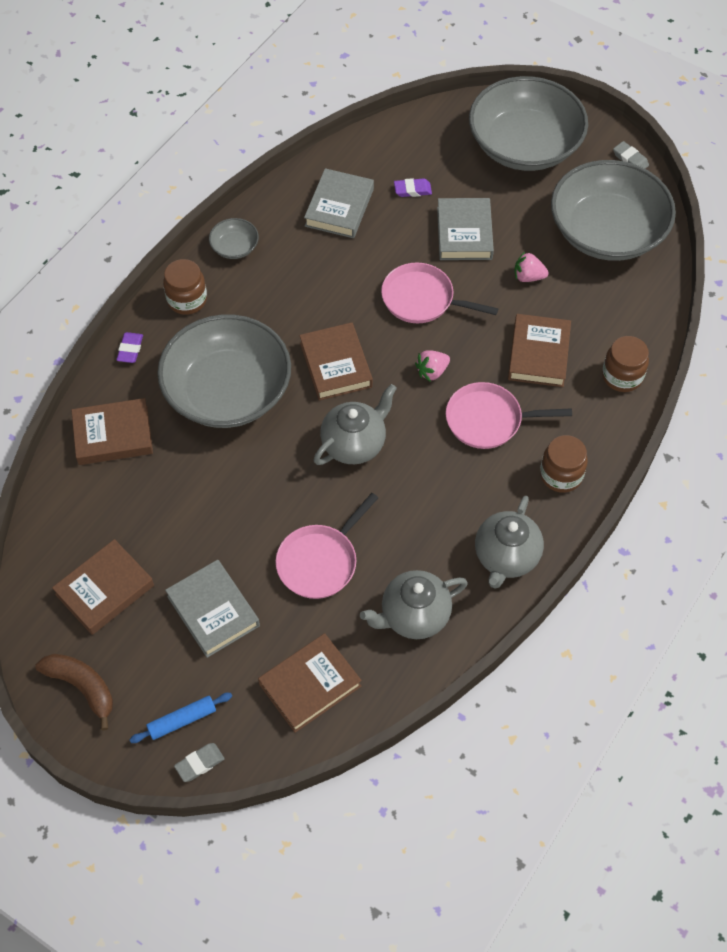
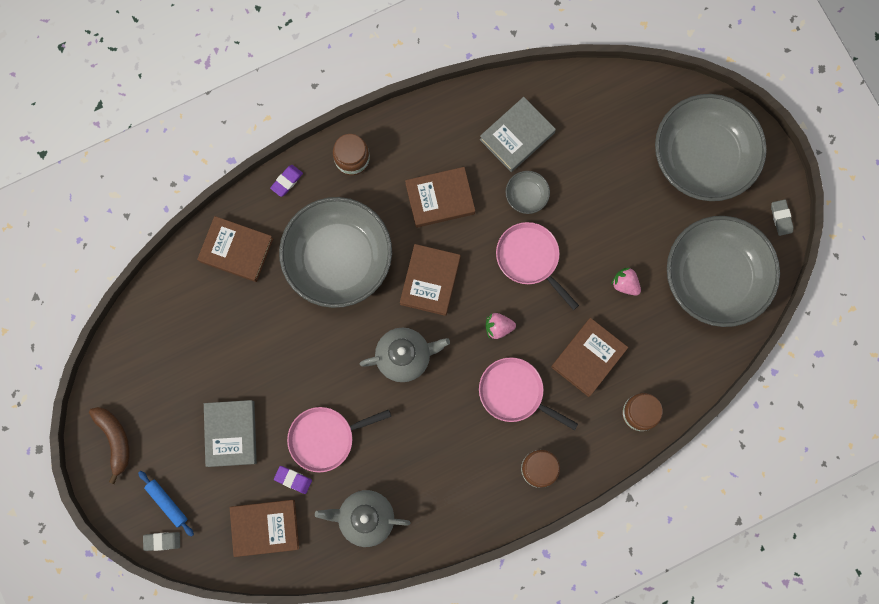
camera: 30 degrees right, 20 degrees up
brown book [52,539,154,635] -> brown book moved to [405,167,475,228]
blue rolling pin [129,693,232,743] -> blue rolling pin turned 45 degrees clockwise [138,471,194,537]
grey bowl [209,218,259,259] -> grey bowl moved to [505,171,550,214]
purple eraser [394,178,432,197] -> purple eraser moved to [274,466,312,494]
grey book [437,198,494,260] -> none
grey teapot [475,496,544,589] -> none

